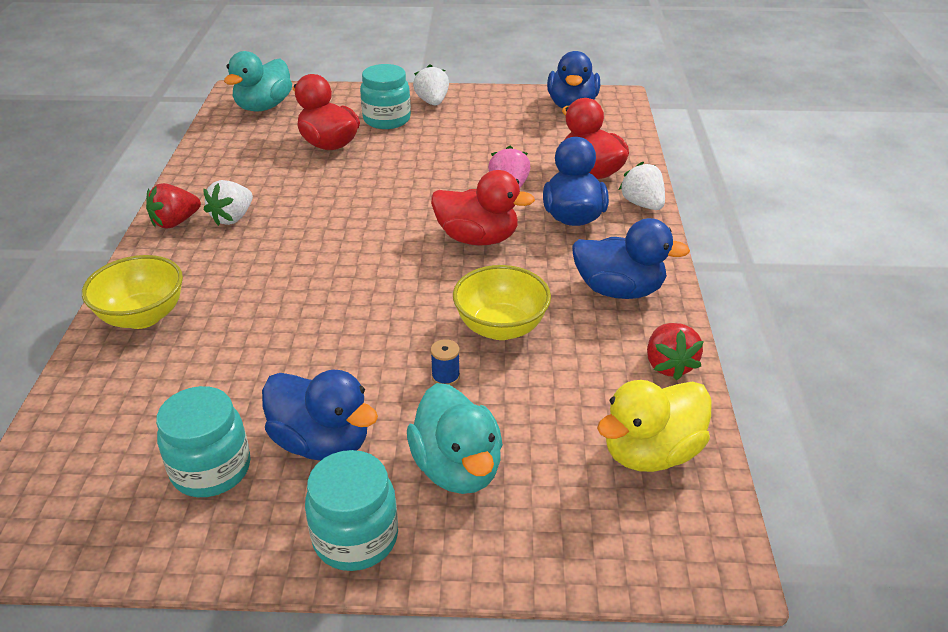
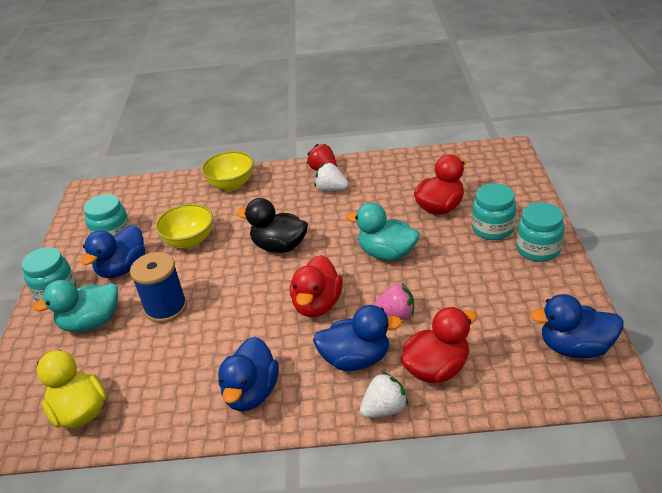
camera: 90 degrees right, 0 degrees up
turquoise duck [224,51,292,112] -> turquoise duck moved to [346,203,420,261]
white strawberry [413,64,449,106] -> turquoise jar [516,202,565,262]
blue spool [431,339,460,385] -> blue spool [130,252,187,323], size x2.40
yellow bowl [453,265,551,340] -> yellow bowl moved to [155,204,213,249]
red strawberry [647,323,704,381] -> none
none -> black duck [237,198,308,253]

